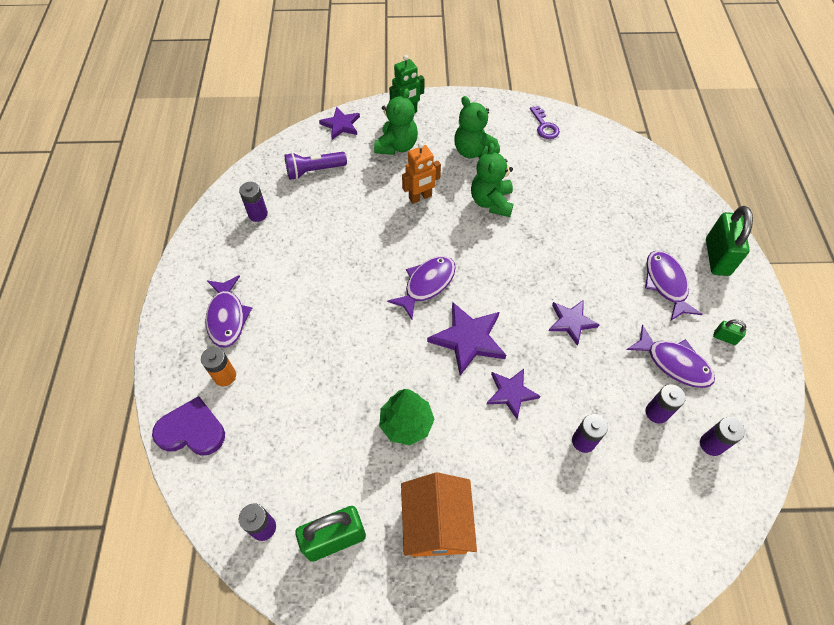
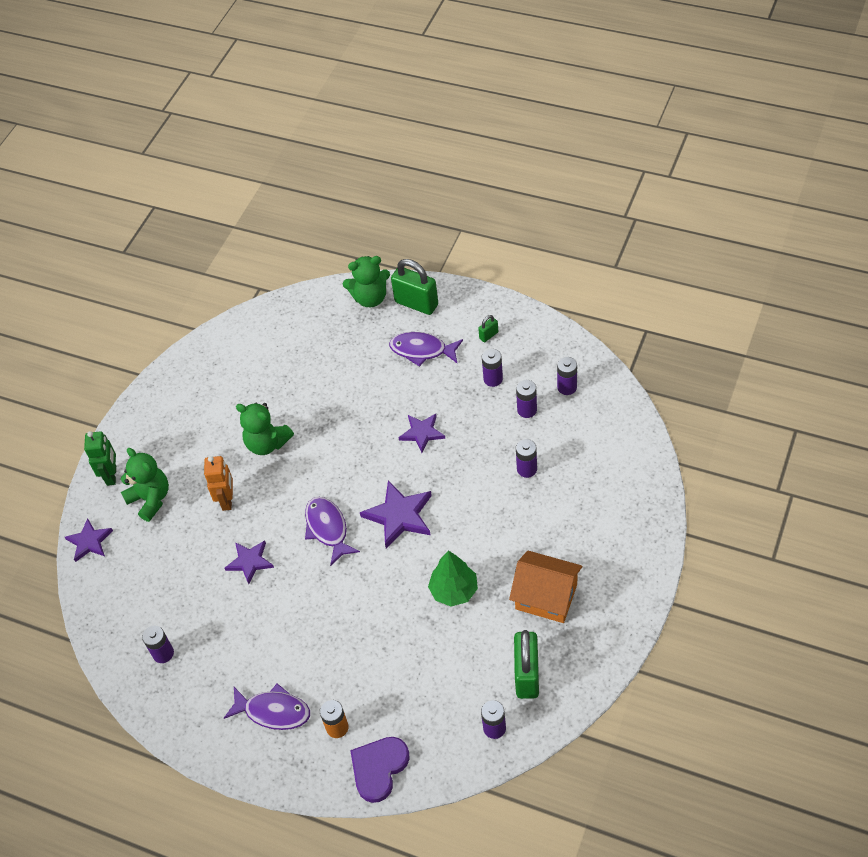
camera: 60 degrees left, 5 degrees down
purple flashlight [284,152,347,180] -> none
green teddy bear [454,96,500,159] -> green teddy bear moved to [343,256,390,308]
purple star [487,369,540,419] -> purple star moved to [225,540,274,584]
purple key [530,106,560,139] -> none
purple fish [626,325,715,388] -> purple battery [482,349,503,387]

